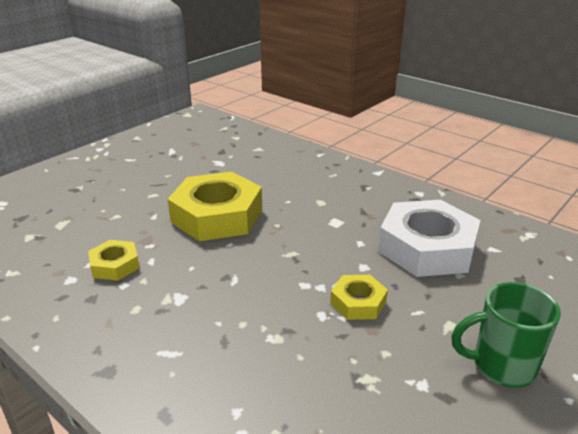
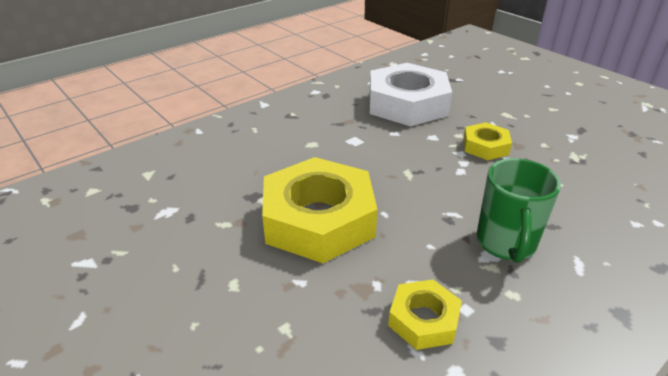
camera: 80 degrees left, 5 degrees up
green mug [451,282,561,388] -> green mug moved to [477,158,561,263]

